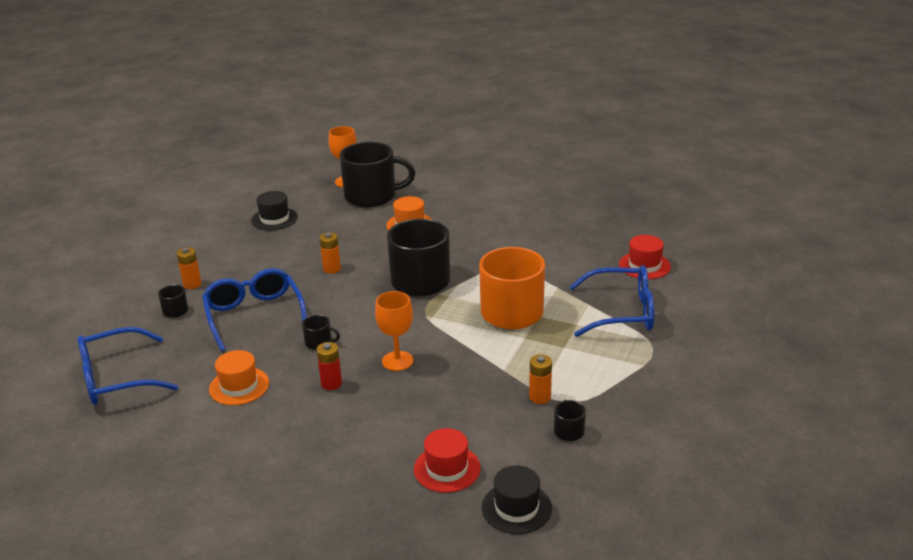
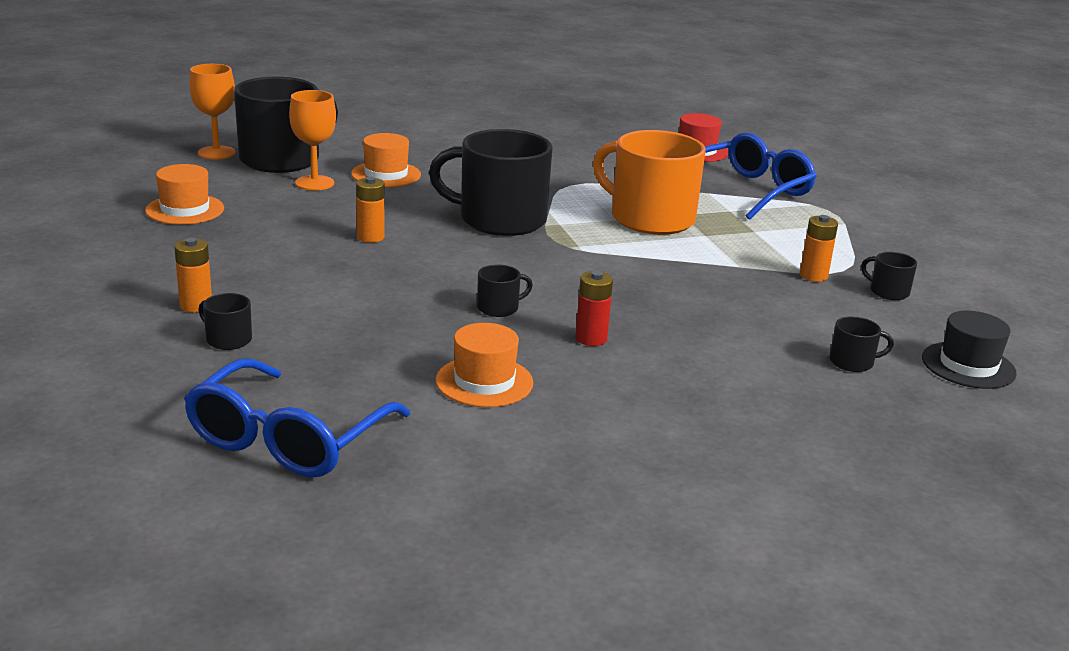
camera: 45 degrees left, 5 degrees down
blue glasses [202,268,307,351] -> none
black hat [251,191,298,230] -> orange hat [145,164,224,225]
orange goblet [375,291,413,371] -> orange goblet moved to [289,90,336,191]
red hat [414,428,481,493] -> black mug [830,316,894,372]

